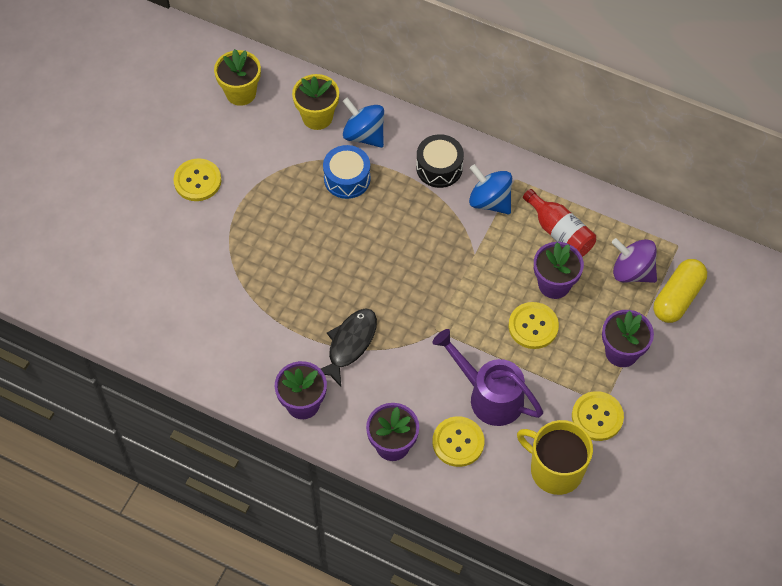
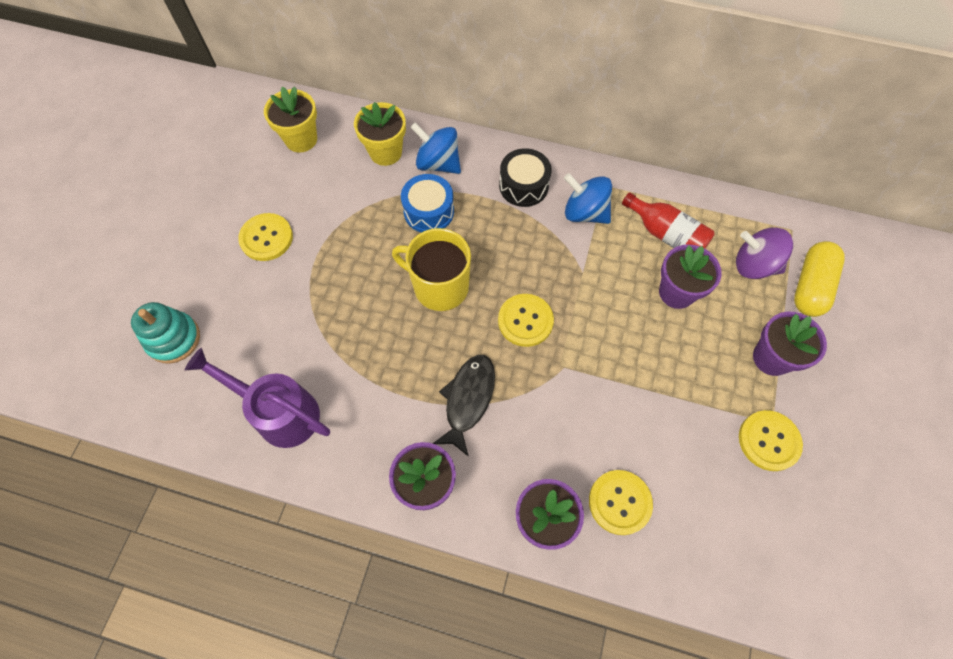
camera: 10 degrees left, 5 degrees up
purple watering can [432,329,543,426] -> purple watering can moved to [185,348,330,448]
yellow button [509,302,559,349] -> yellow button moved to [498,294,554,347]
yellow mug [517,420,593,495] -> yellow mug moved to [392,228,471,311]
none -> turquoise stacking toy [131,302,200,364]

